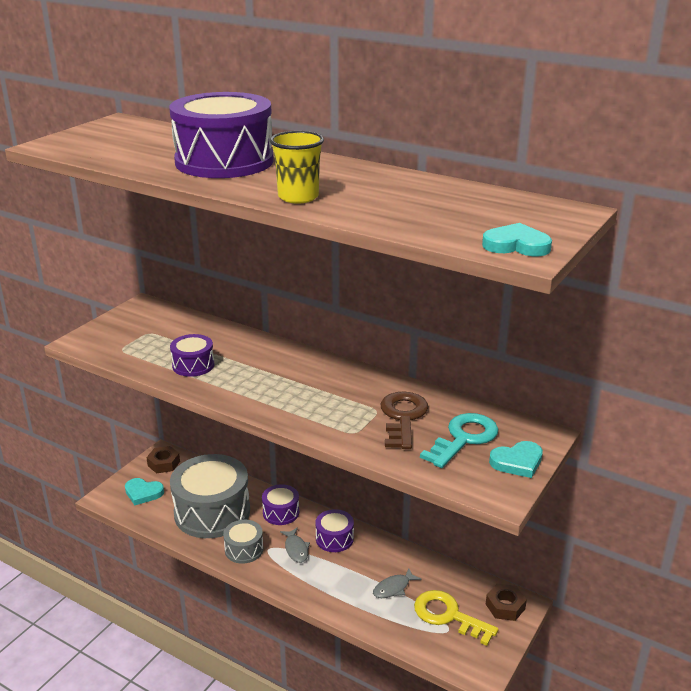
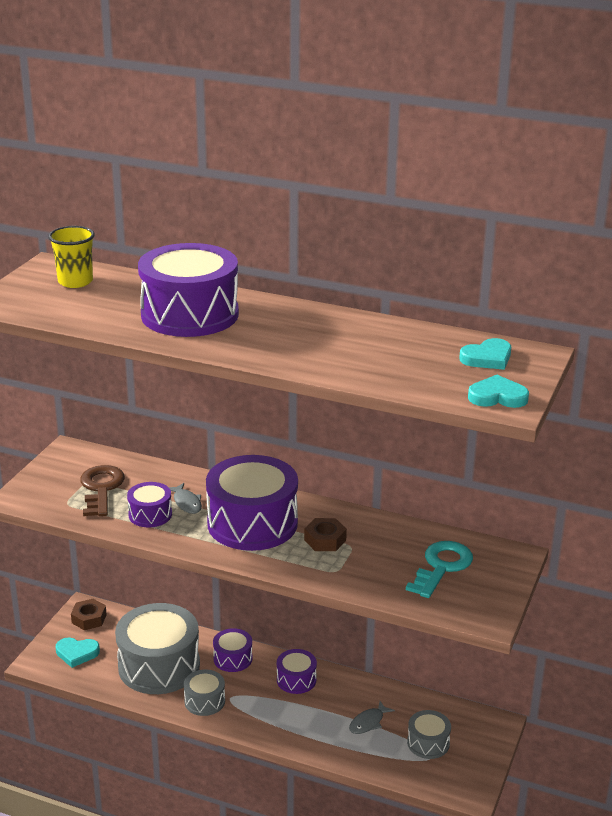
camera: 10 degrees left, 0 degrees up
yellow cup [270,131,324,204] -> yellow cup moved to [48,226,95,288]
grey fish [280,528,310,563] -> grey fish moved to [169,483,202,514]
brown key [381,391,428,449] -> brown key moved to [80,465,125,516]
yellow key [414,590,499,646] -> grey drum [407,710,451,759]
brown nut [486,584,527,621] -> brown nut moved to [304,518,347,551]
turquoise heart [489,441,543,478] -> turquoise heart moved to [459,338,511,370]
none -> purple drum [206,455,298,551]

